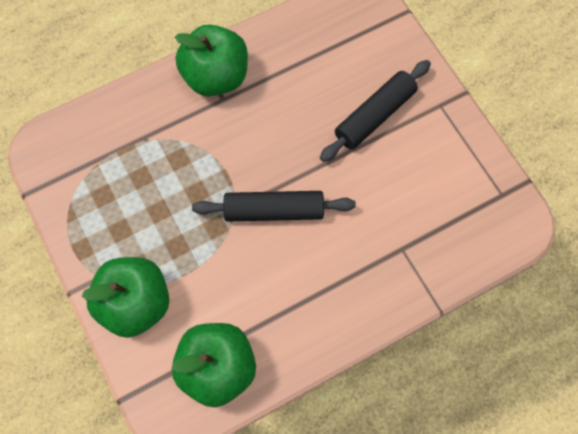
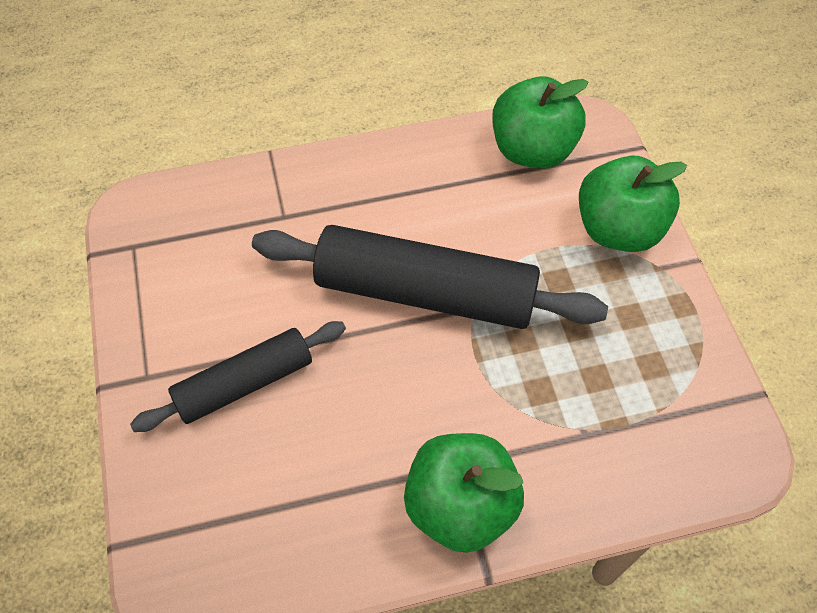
camera: 165 degrees left, 10 degrees down
black rolling pin [192,191,356,222] -> black rolling pin [252,225,608,329], size x1.65

